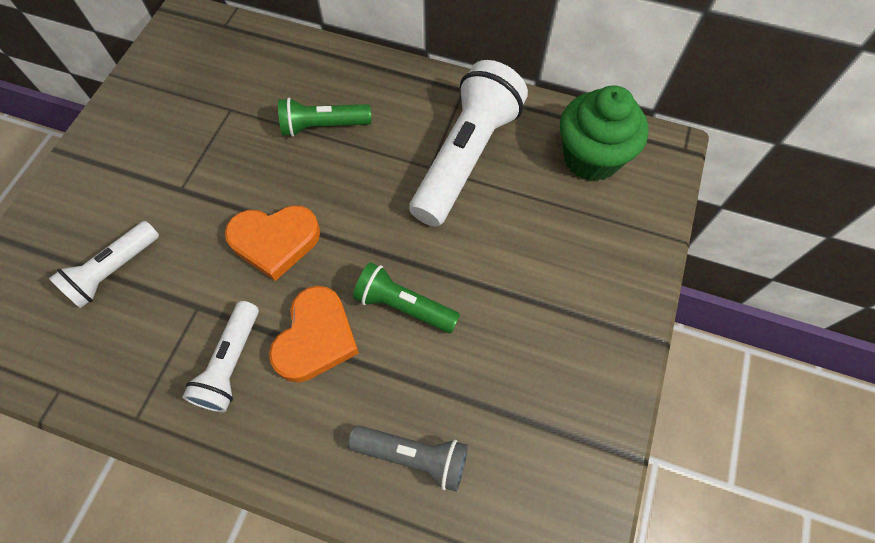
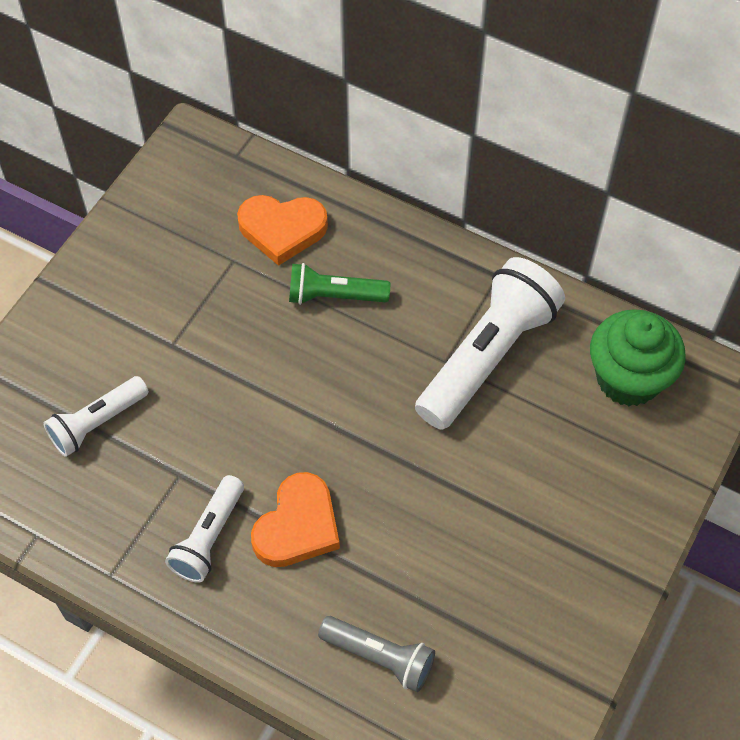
camera: 10 degrees right, 5 degrees down
orange heart [225,205,320,281] -> orange heart moved to [237,195,328,266]
green flashlight [353,262,460,333] -> none

